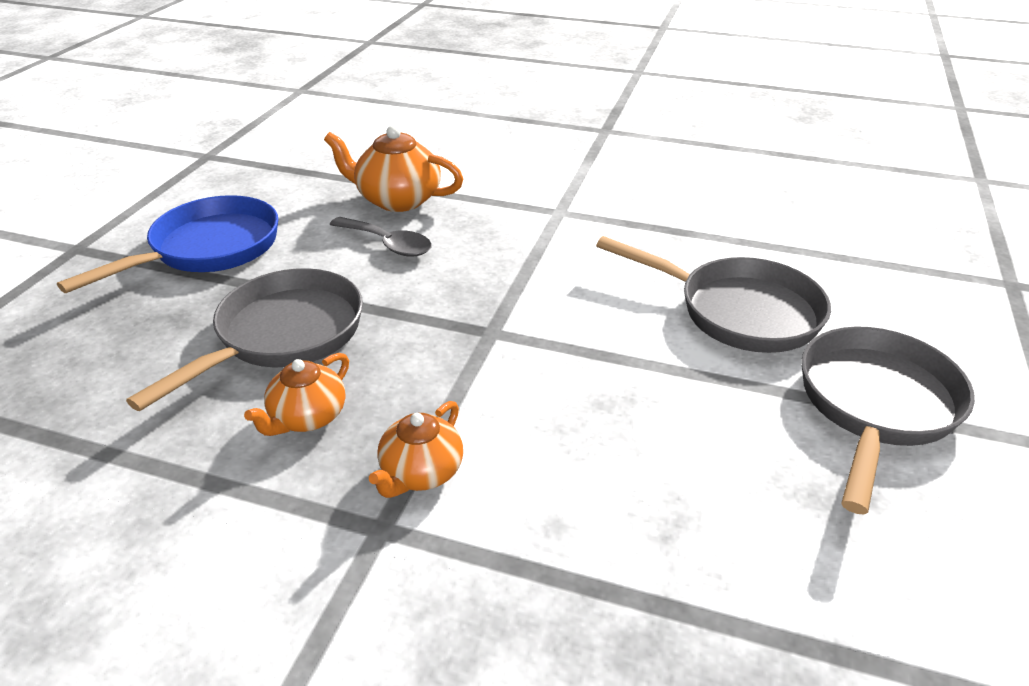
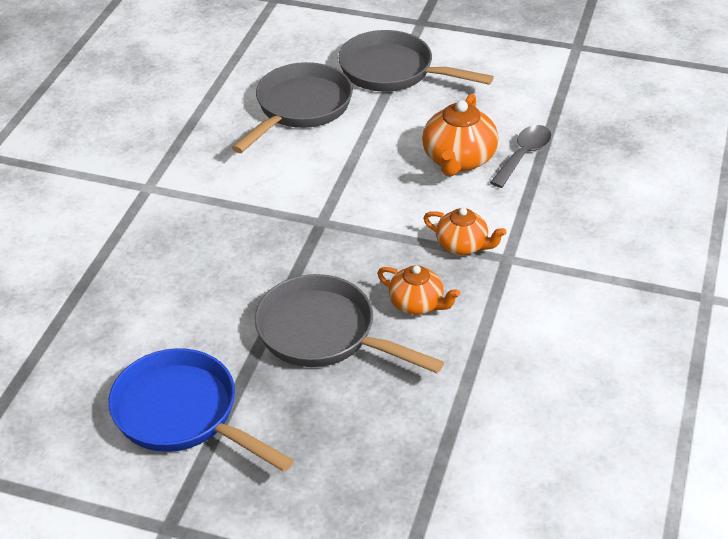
camera: 90 degrees left, 5 degrees up
orange teapot [324,125,463,212] -> orange teapot moved to [422,94,498,177]
grey spoon [330,217,432,257] -> grey spoon moved to [490,125,551,188]

